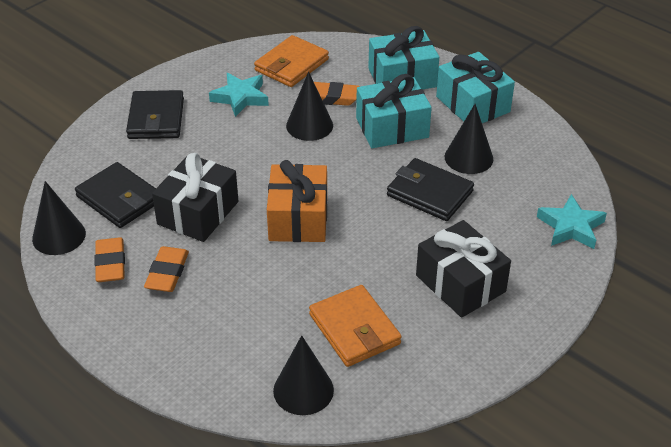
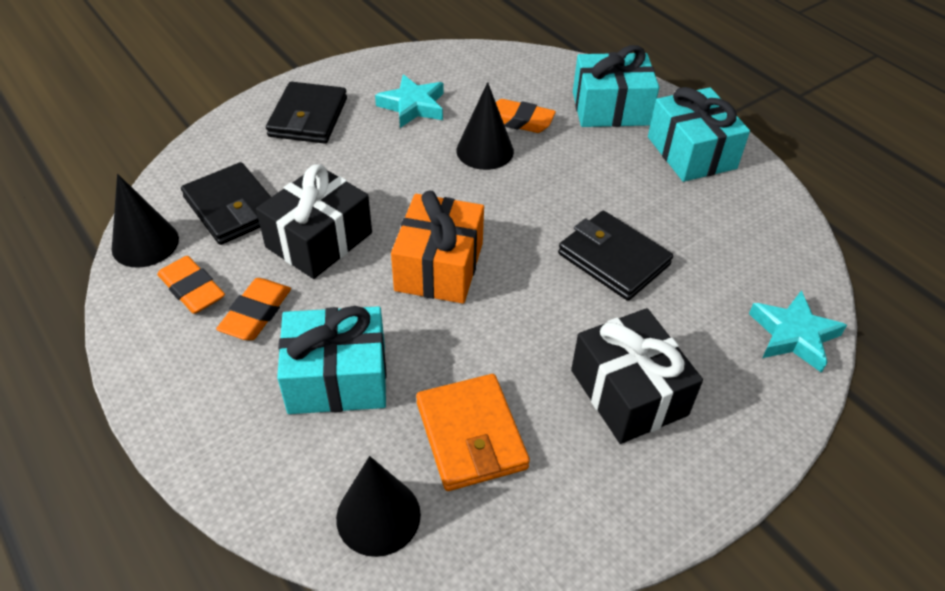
camera: 10 degrees right, 5 degrees up
orange eraser [94,237,125,282] -> orange eraser turned 45 degrees counterclockwise [157,256,225,314]
orange wallet [254,35,329,87] -> none
turquoise gift [356,74,432,148] -> turquoise gift moved to [277,306,386,414]
black cone [445,104,493,174] -> none

